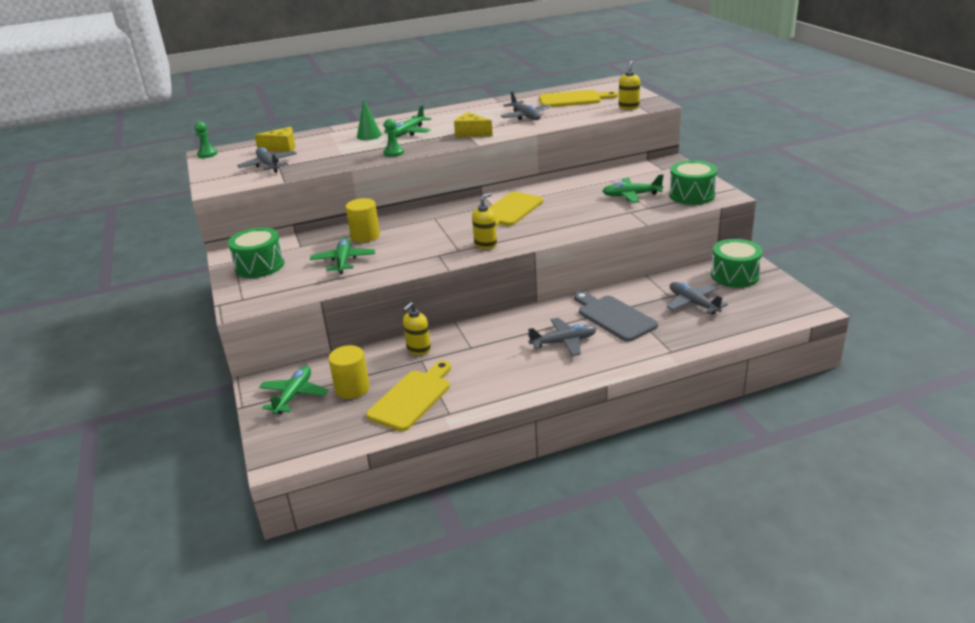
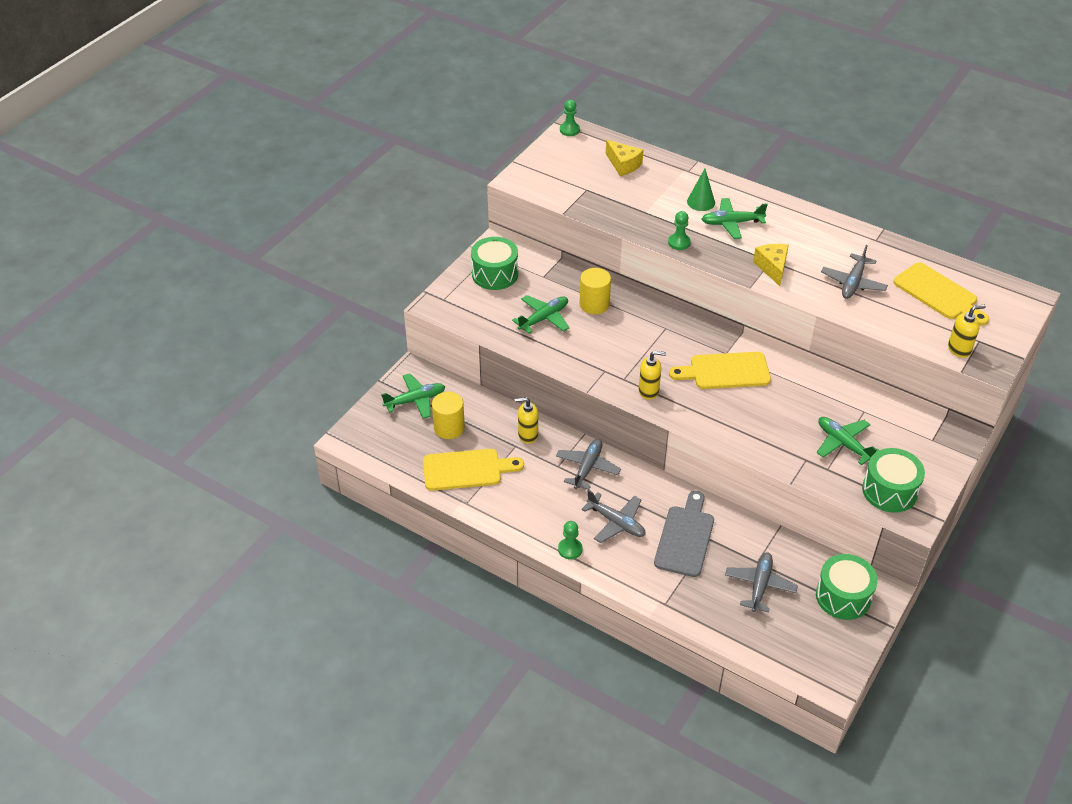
camera: 50 degrees right, 15 degrees up
grey plane [237,147,297,173] -> grey plane moved to [556,439,621,490]
none -> green pawn [558,521,582,559]

